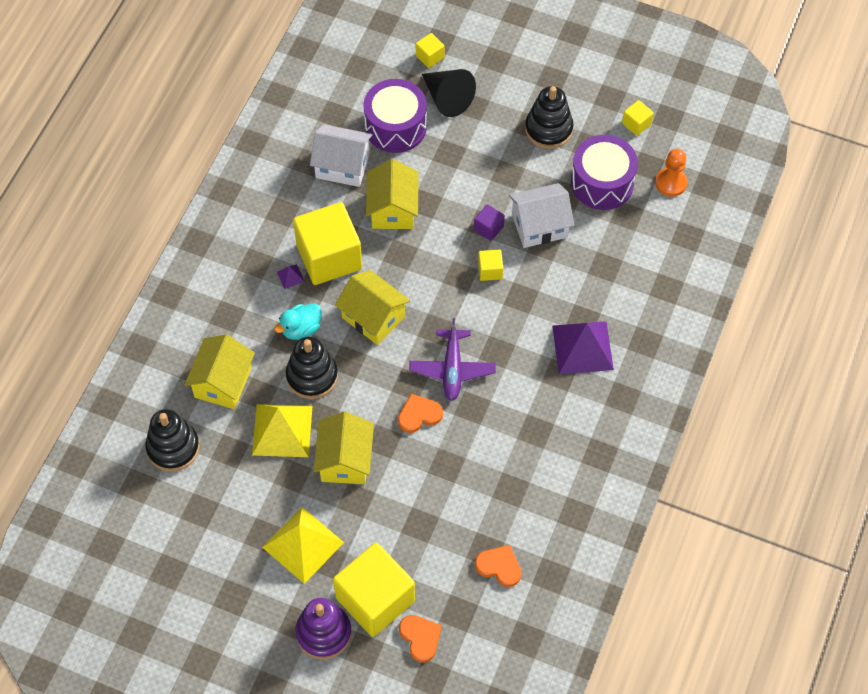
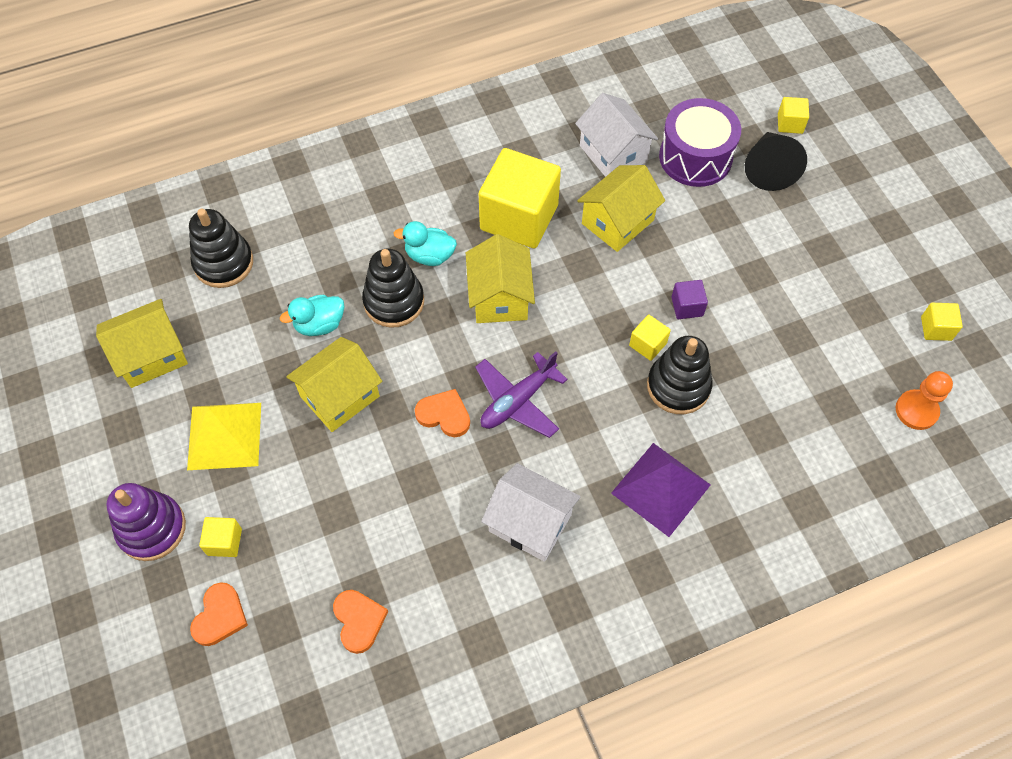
camera: 45 degrees right, 0 degrees up
yellow house [184,334,255,409] -> yellow house moved to [96,299,188,388]
yellow pyramid [252,404,312,457] -> turquoise duck [280,295,344,336]
purple pyramid [277,264,305,289] -> none
yellow cube [333,543,415,637] -> yellow cube [199,517,242,557], size x0.43
white house [509,183,574,248] -> white house moved to [481,463,581,562]
black stacking toy [525,86,573,149] -> black stacking toy moved to [647,336,712,414]
purple drum [571,135,638,210] -> none

